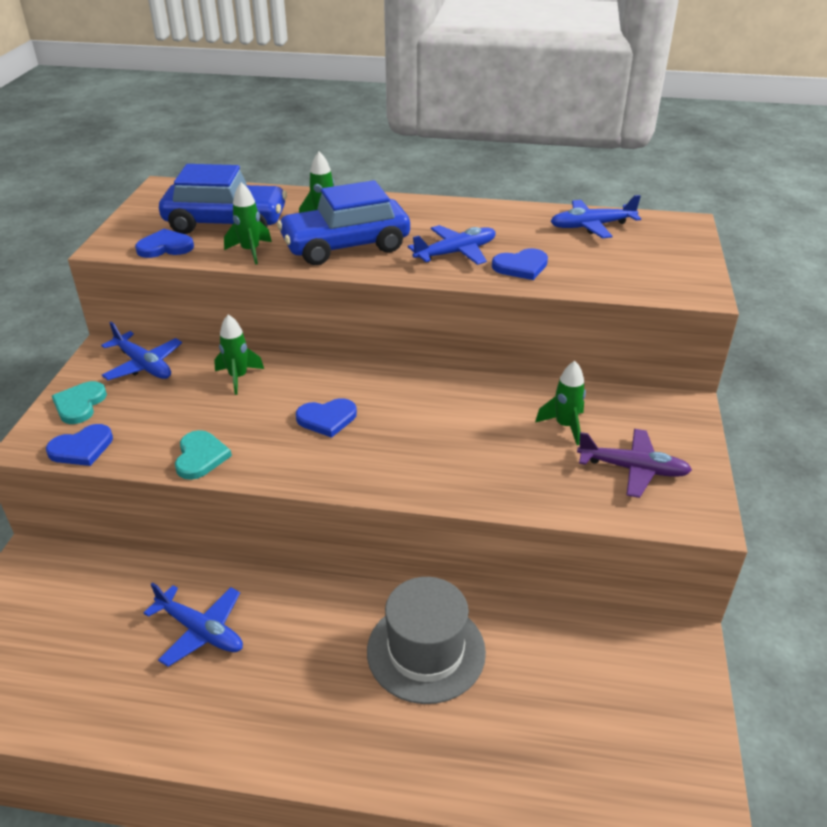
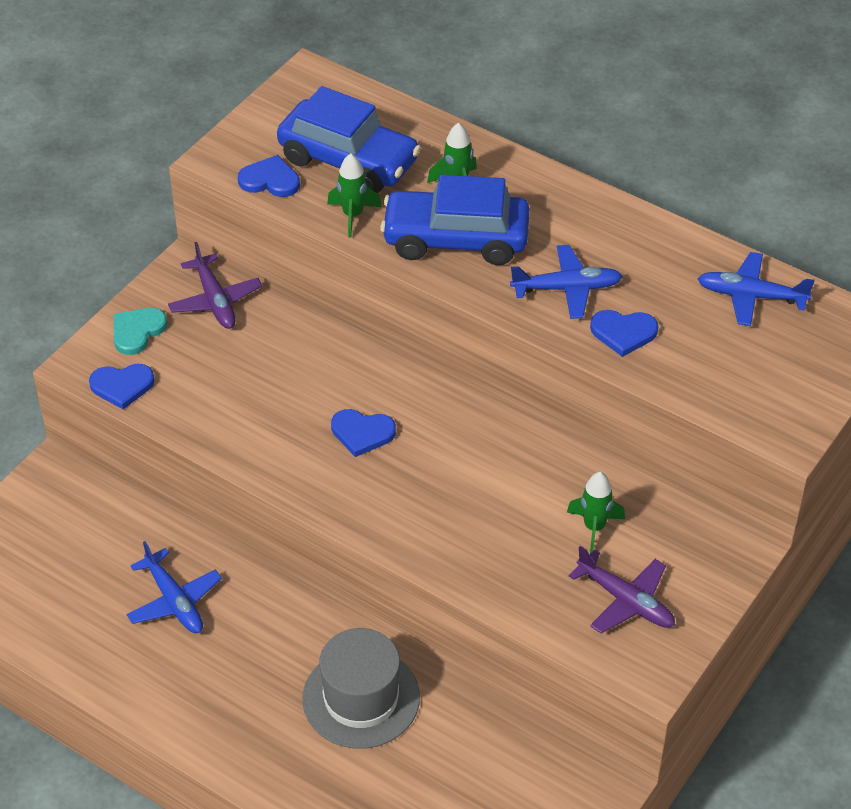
camera: 25 degrees right, 10 degrees up
blue plane [101,322,182,380] -> purple plane [168,242,262,329]
turquoise heart [175,430,232,480] -> none
green rocket [214,314,264,395] -> none

